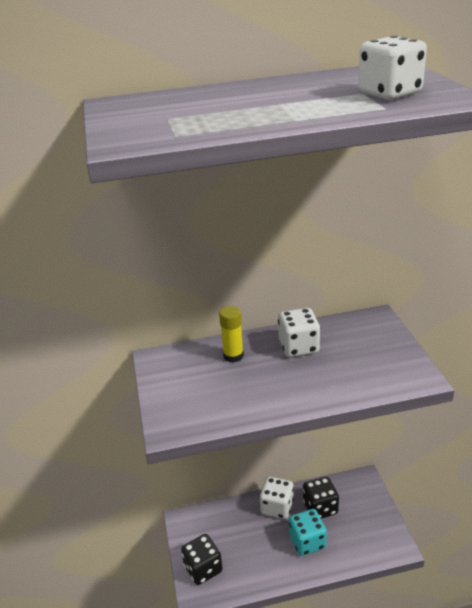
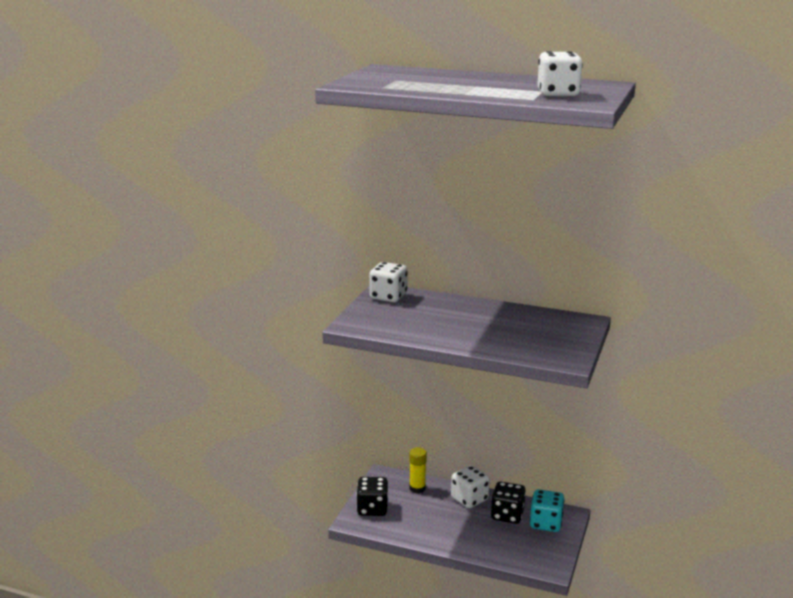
camera: 30 degrees right, 10 degrees down
yellow glue stick [219,306,244,362] -> yellow glue stick moved to [409,447,427,493]
white dice [278,308,320,357] -> white dice moved to [369,262,408,302]
turquoise dice [289,509,327,556] -> turquoise dice moved to [530,489,564,532]

